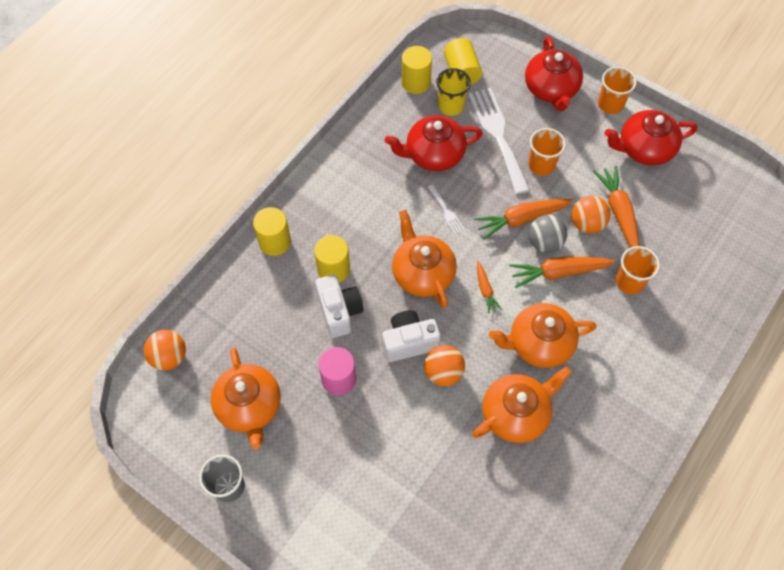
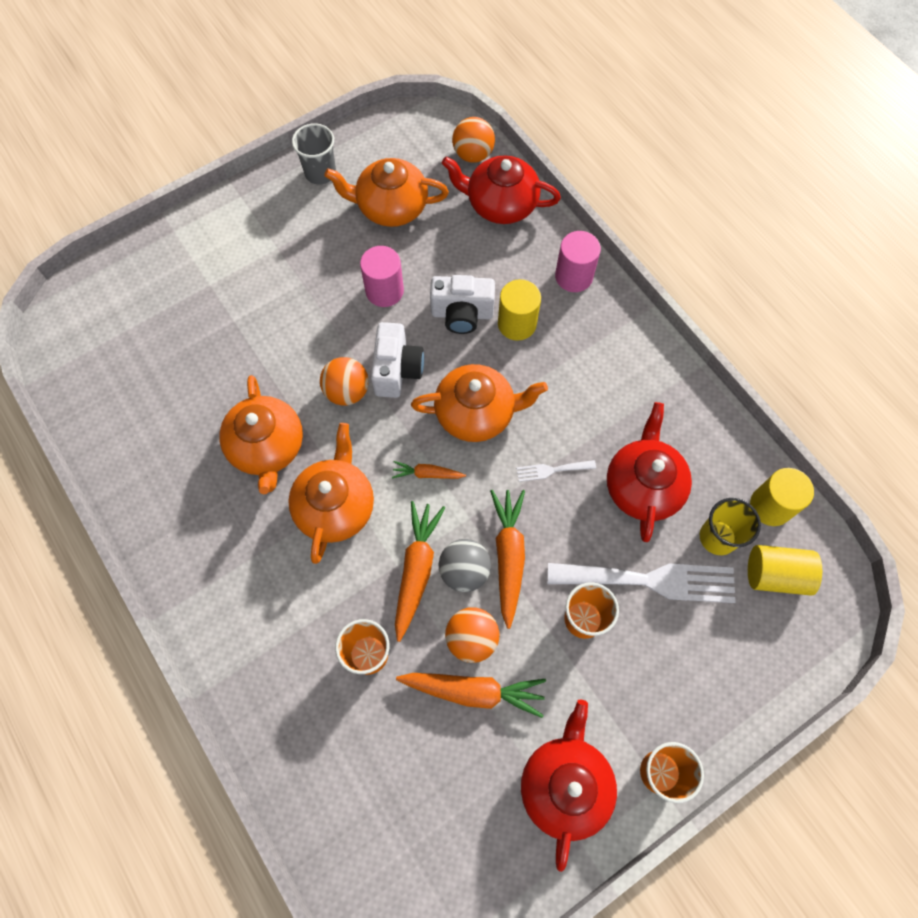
camera: 110 degrees right, 5 degrees up
yellow cylinder [253,207,291,256] -> pink cylinder [555,231,601,292]
red teapot [525,37,583,111] -> red teapot moved to [442,155,561,224]

